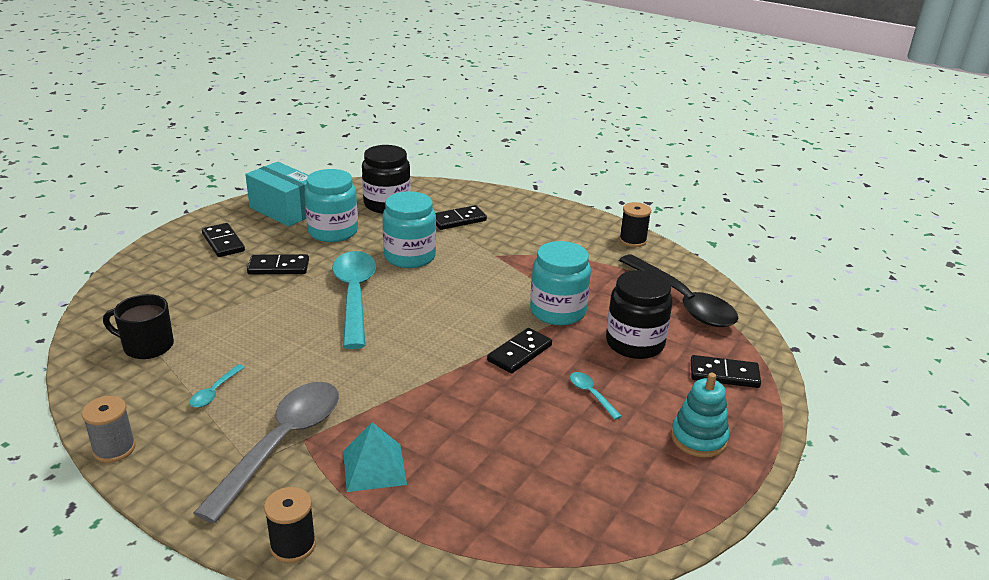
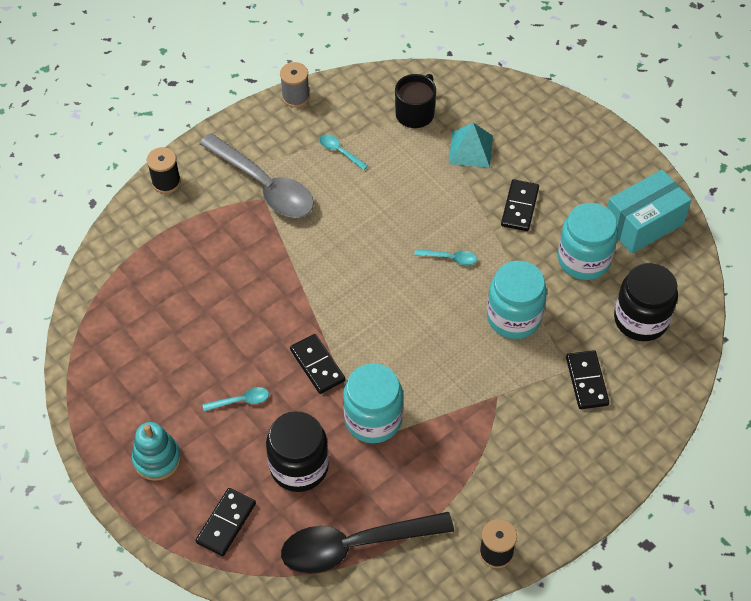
camera: 110 degrees right, 25 degrees up
black domino [202,223,245,257] -> none
turquoise spoon [332,251,376,349] -> turquoise spoon [414,249,477,265], size x0.41
turquoise pyramid [343,422,407,492] -> turquoise pyramid moved to [449,123,493,168]

